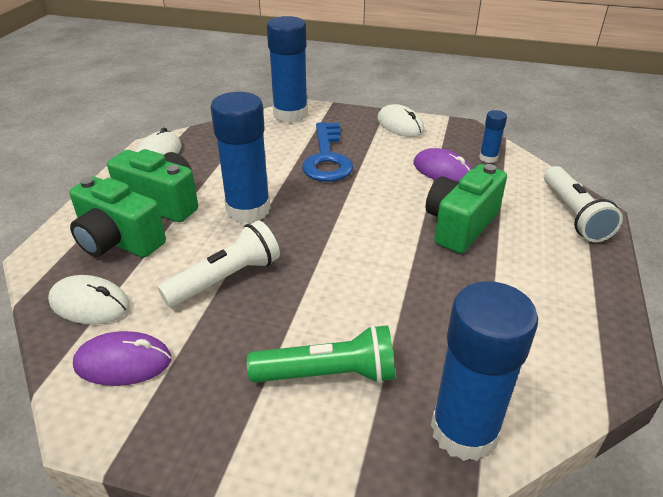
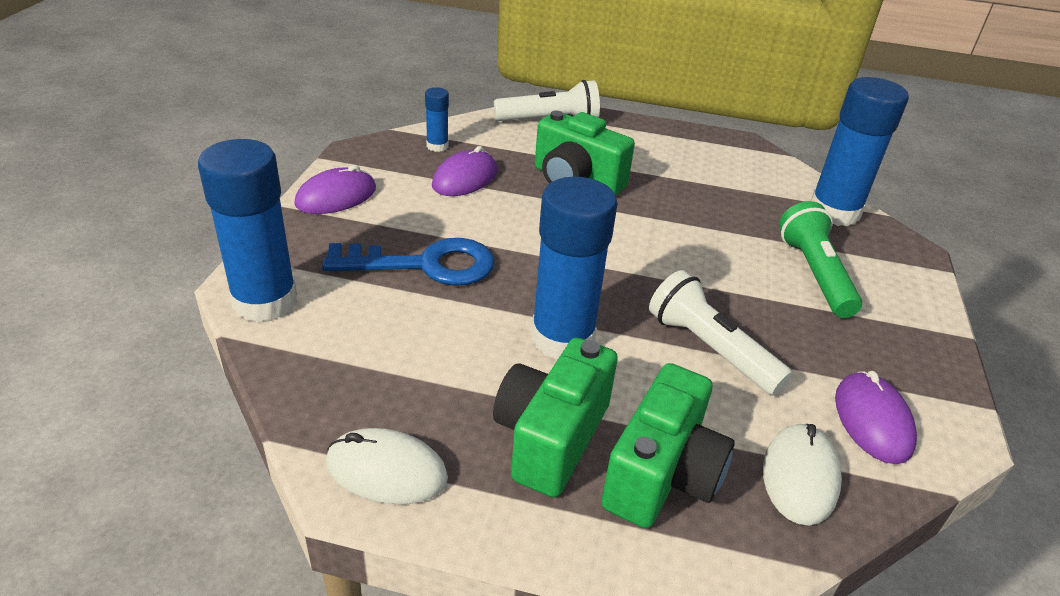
camera: 95 degrees left, 0 degrees up
white mouse [377,104,425,137] -> purple mouse [294,165,376,214]

